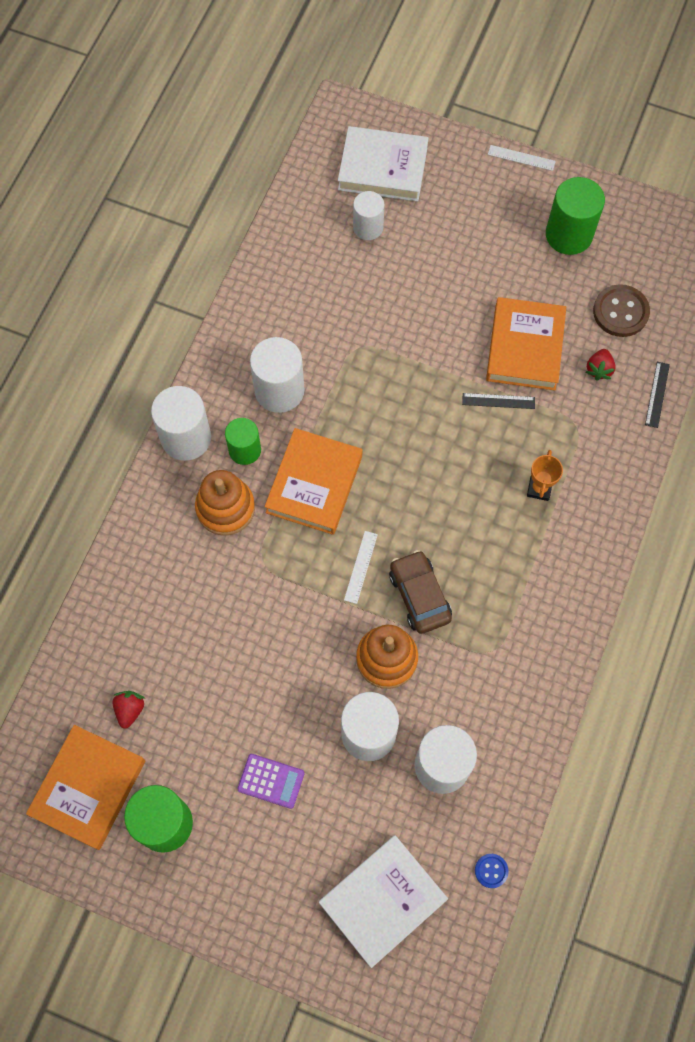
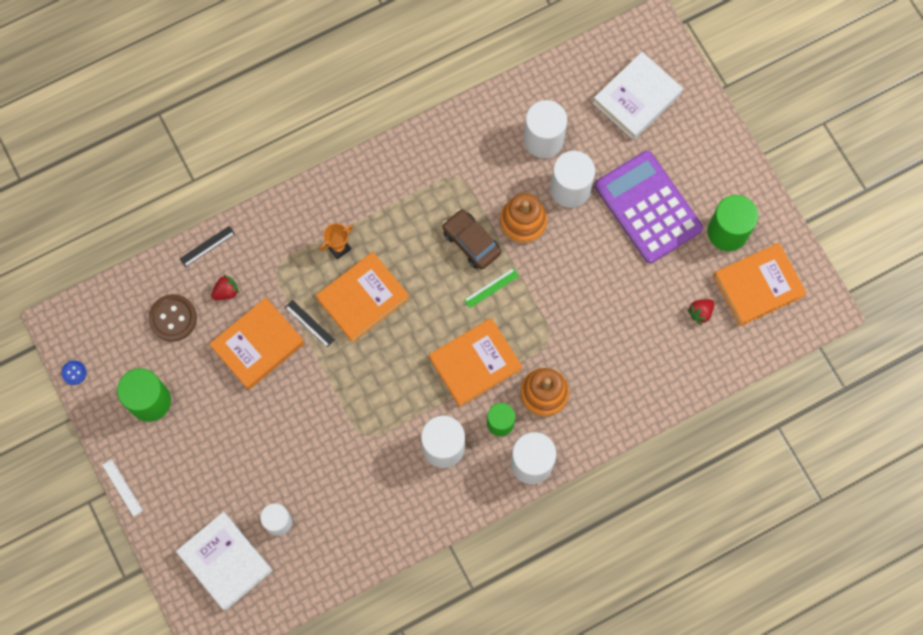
camera: 140 degrees left, 5 degrees up
purple calculator [237,754,305,809] -> purple calculator [595,151,703,263], size x2.31
white book [319,835,448,968] -> white book turned 45 degrees counterclockwise [593,52,683,140]
white ruler [344,531,378,604] -> green ruler [464,268,519,308]
brown car [389,550,452,634] -> brown car turned 120 degrees clockwise [442,209,501,270]
blue button [475,854,509,888] -> blue button moved to [61,360,87,385]
none -> orange book [316,252,409,343]

